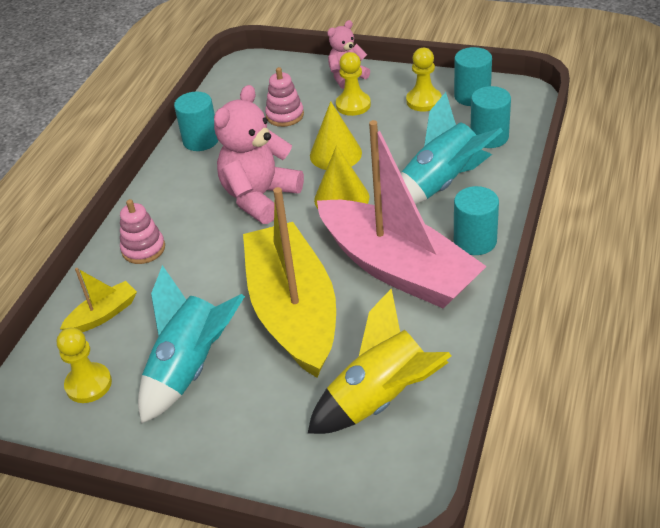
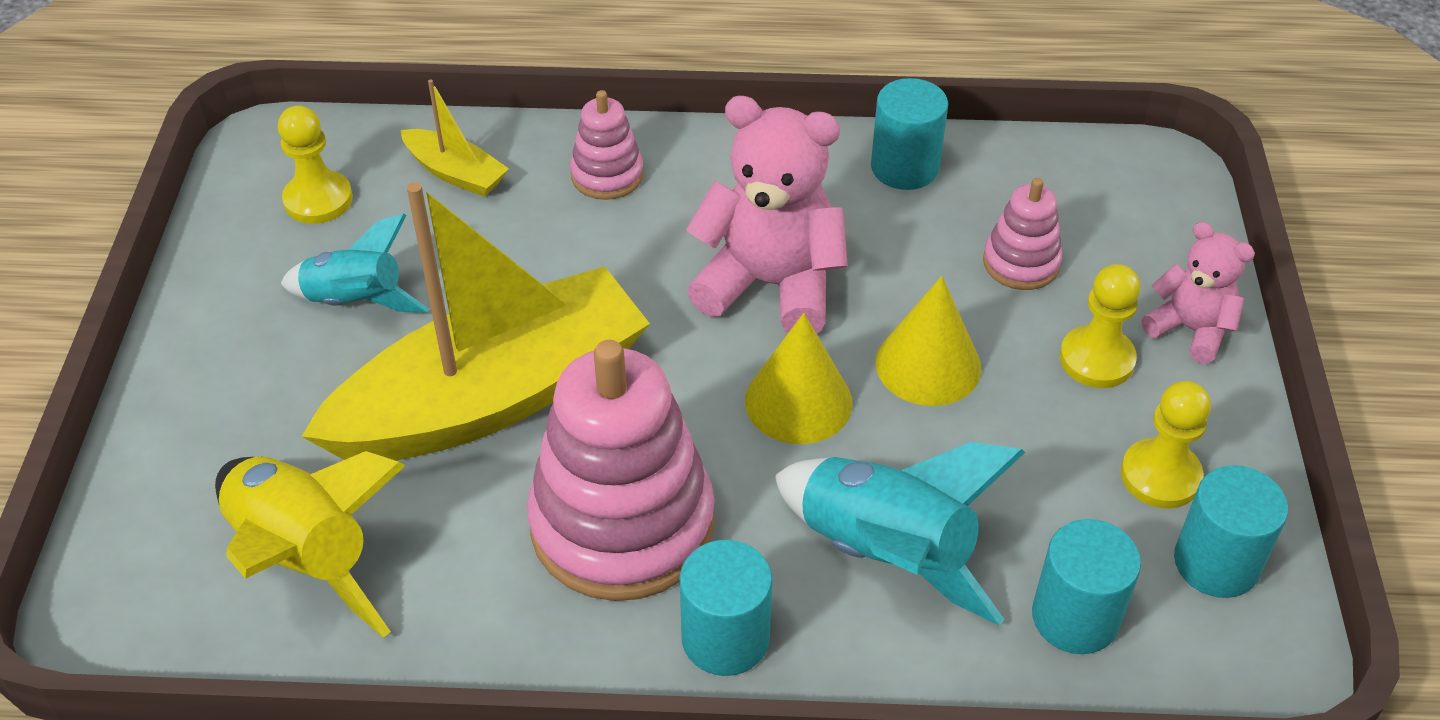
camera: 70 degrees right, 5 degrees up
turquoise rocket [138,265,245,424] -> turquoise rocket [280,214,429,312], size x0.65
pink boat [317,120,487,309] -> pink stacking toy [527,340,715,601]

